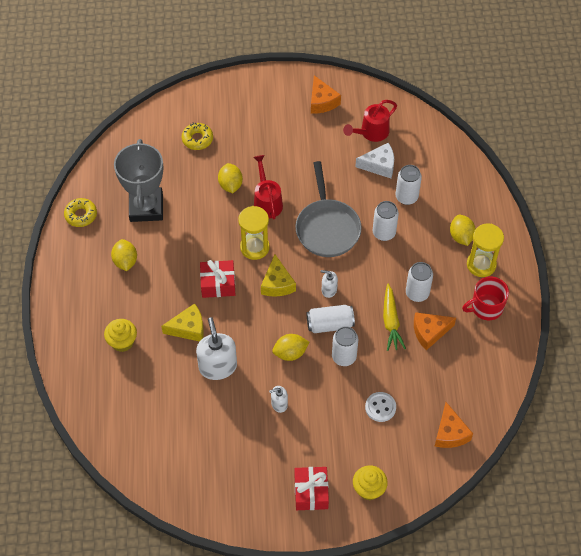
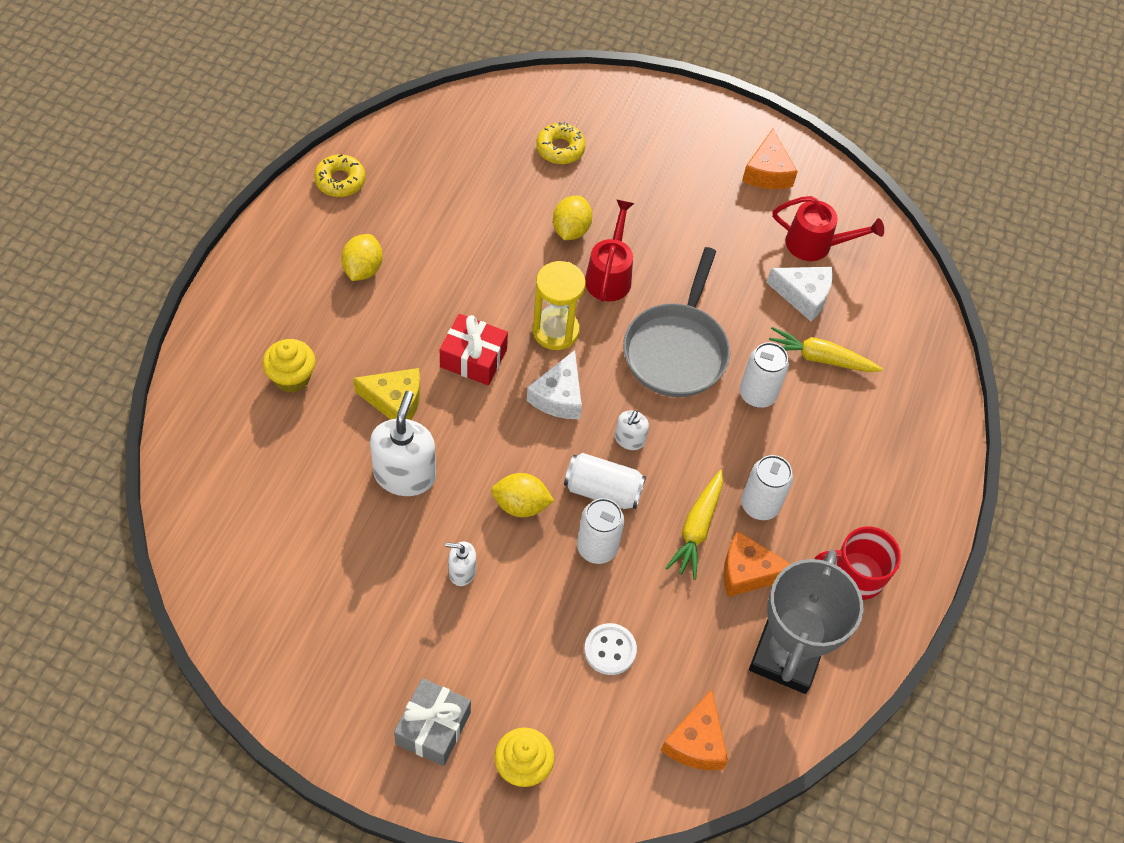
camera: 20 degrees right, 0 degrees up
grey trophy [114,139,163,222] -> grey trophy moved to [749,550,864,694]
yellow cheese [261,254,296,297] -> white cheese [527,350,582,419]
red gift [295,467,329,510] -> grey gift [394,678,471,766]
white soap dispenser [321,270,338,298] -> white soap dispenser turned 105 degrees counterclockwise [615,410,649,450]
red watering can [343,100,397,142] -> red watering can turned 150 degrees counterclockwise [773,196,884,261]
white can [396,165,422,205] -> yellow carrot [769,327,883,372]
yellow lemon [450,215,476,246] -> none
yellow hourglass [467,223,504,277] -> none

